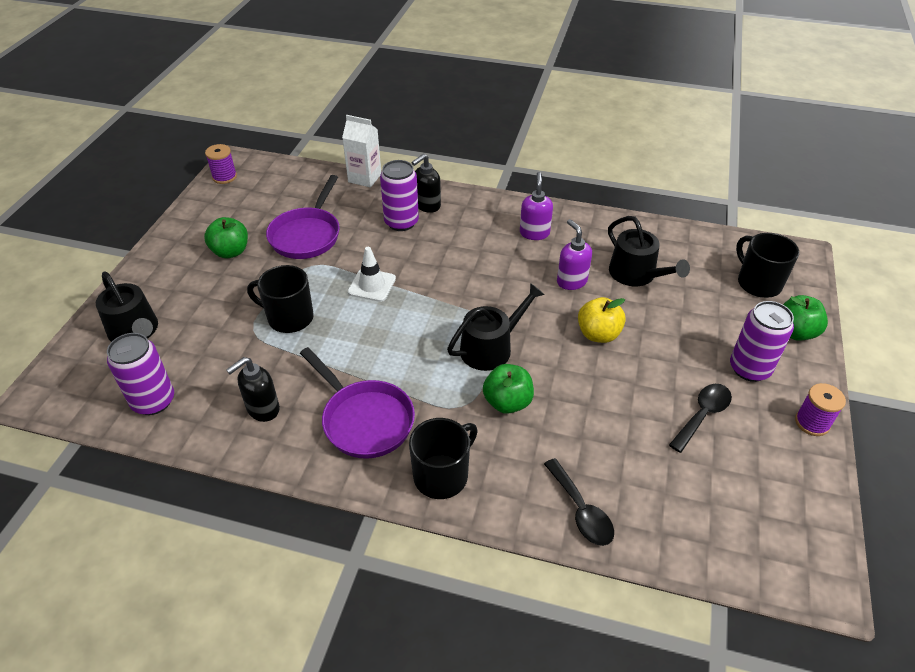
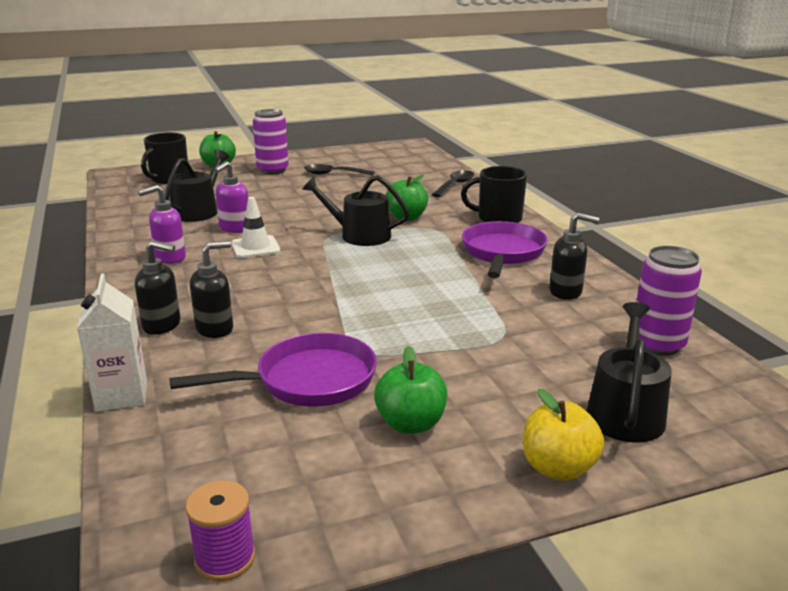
camera: 125 degrees left, 20 degrees down
black mug [247,265,314,333] -> none
white traffic cone [348,247,396,302] -> white traffic cone moved to [232,197,280,258]
purple can [380,160,419,231] -> black soap dispenser [190,241,233,338]
yellow apple [578,297,626,343] -> yellow apple moved to [523,389,604,481]
purple spool [795,383,846,436] -> none

